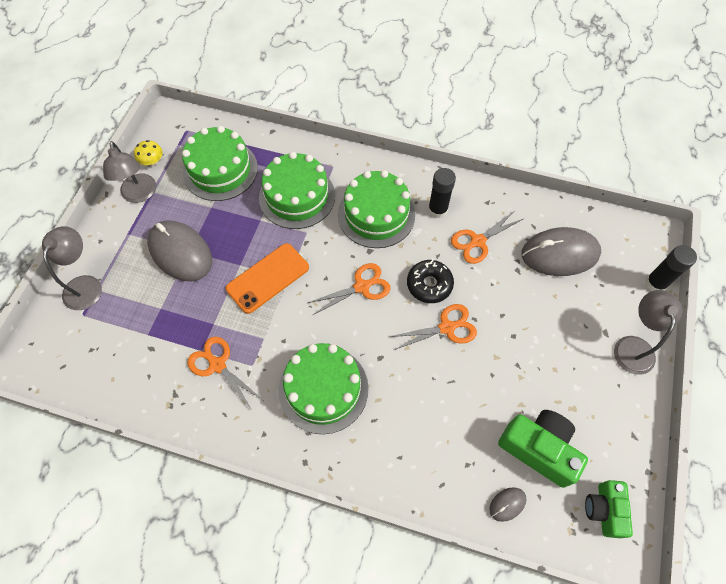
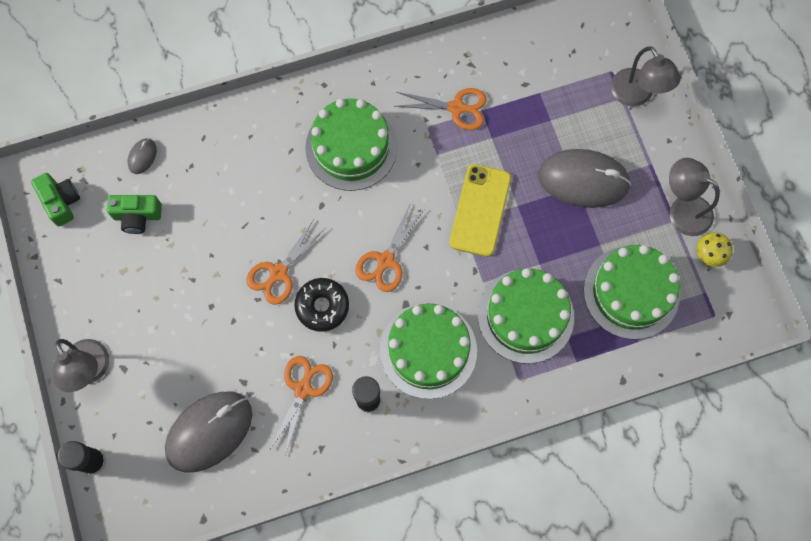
camera: 145 degrees right, 10 degrees up
orange phone [226,243,309,314] -> yellow phone [449,164,511,257]
green camera [498,410,588,488] -> green camera [107,195,162,234], size x0.64

